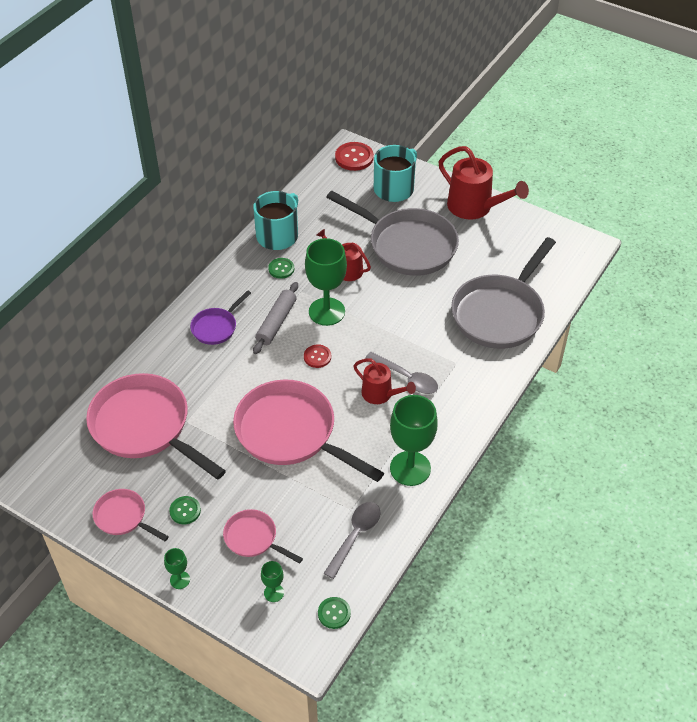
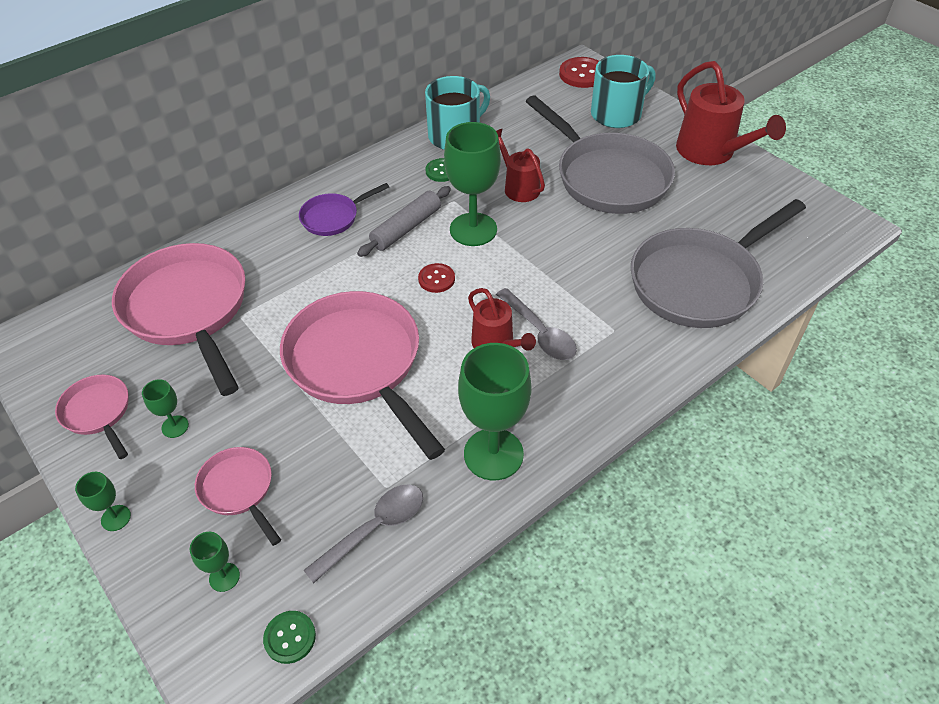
camera: 20 degrees right, 0 degrees up
green button [169,496,201,524] -> green goblet [142,379,189,438]

